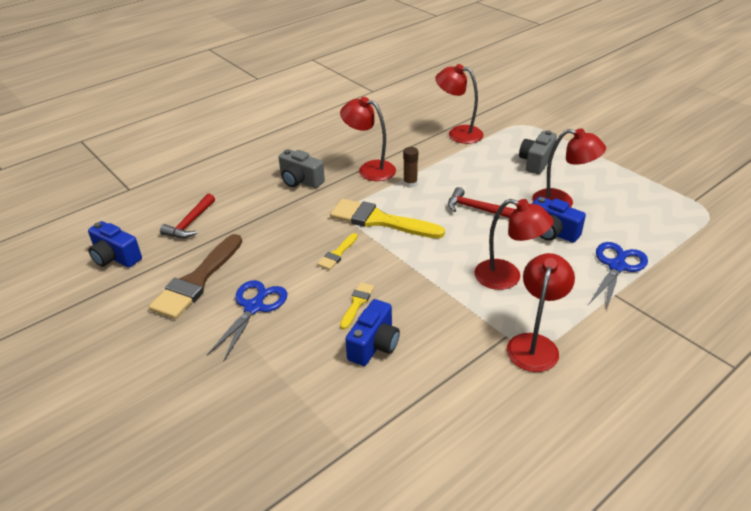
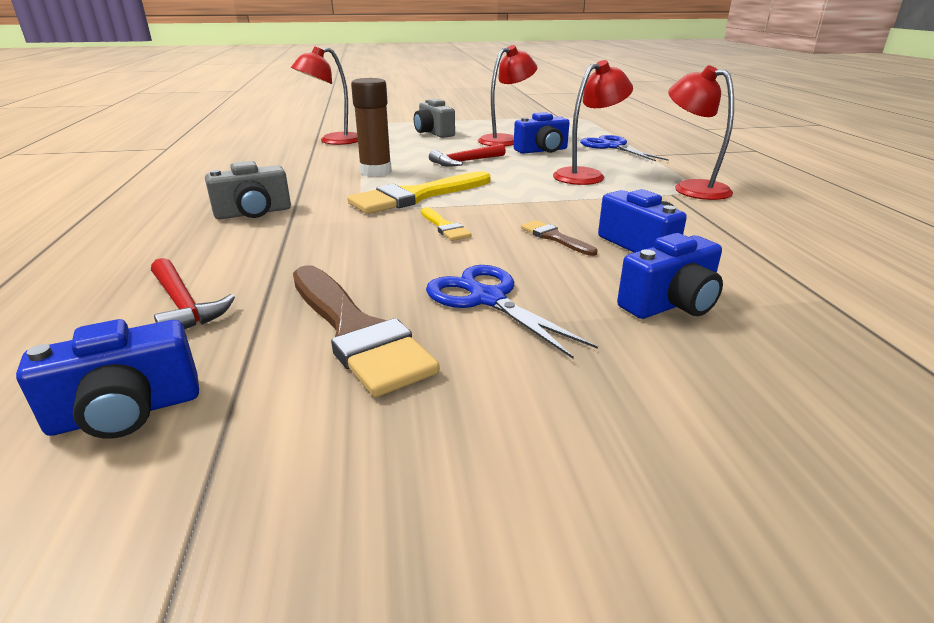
camera: 60 degrees left, 10 degrees down
red lamp [340,97,396,181] -> none
yellow brush [340,282,374,330] -> brown brush [521,220,598,256]
brown glue stick [403,147,418,188] -> brown glue stick [351,78,392,177], size x1.71
none -> blue camera [617,233,723,319]

